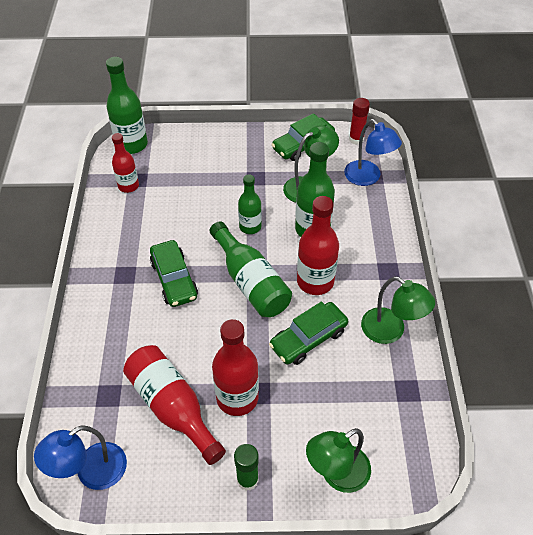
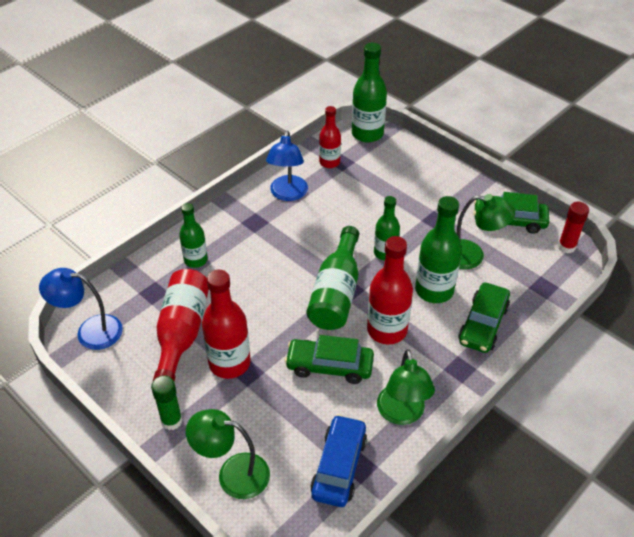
camera: 45 degrees right, 5 degrees down
green car [150,240,198,307] -> green car moved to [458,282,510,353]
blue lamp [344,119,402,186] -> blue lamp moved to [266,130,308,201]
none -> green bottle [179,203,208,268]
none -> blue car [310,414,367,507]

